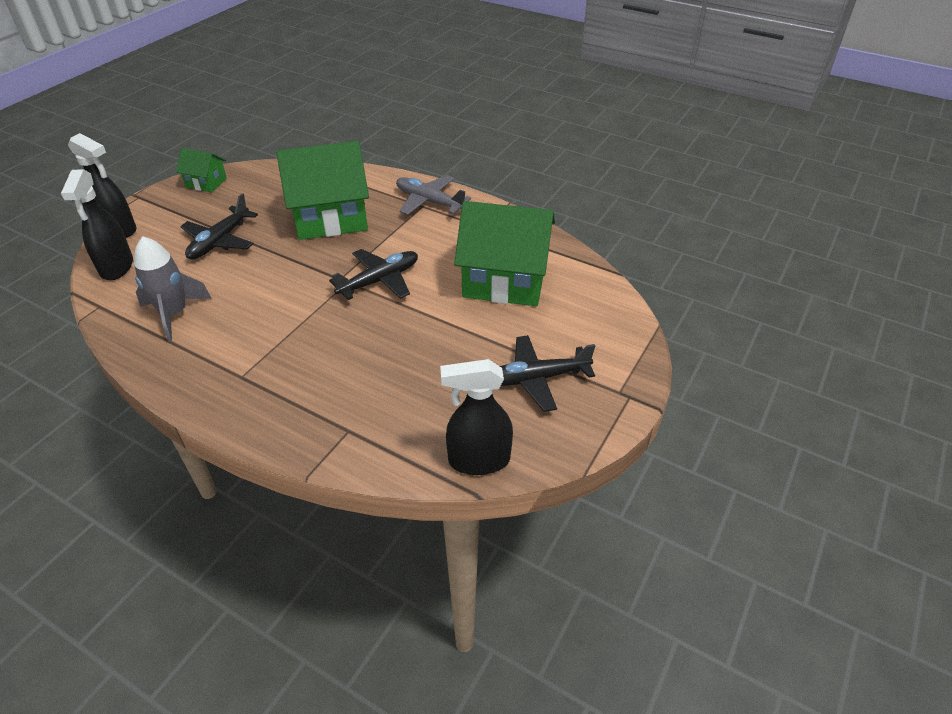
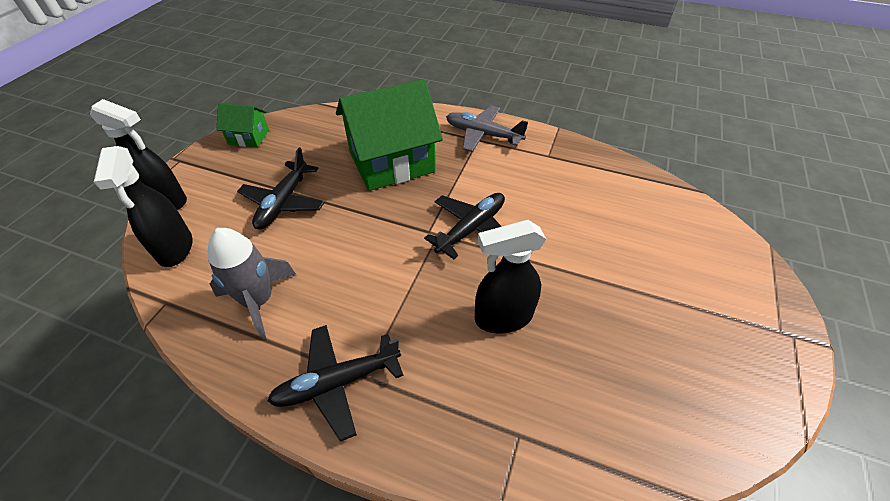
camera: 10 degrees left, 5 degrees up
black spray bottle [440,359,513,475] -> black spray bottle moved to [475,220,546,334]
green house [454,201,555,306] -> none
black plane [500,335,595,412] -> black plane moved to [267,325,403,442]

